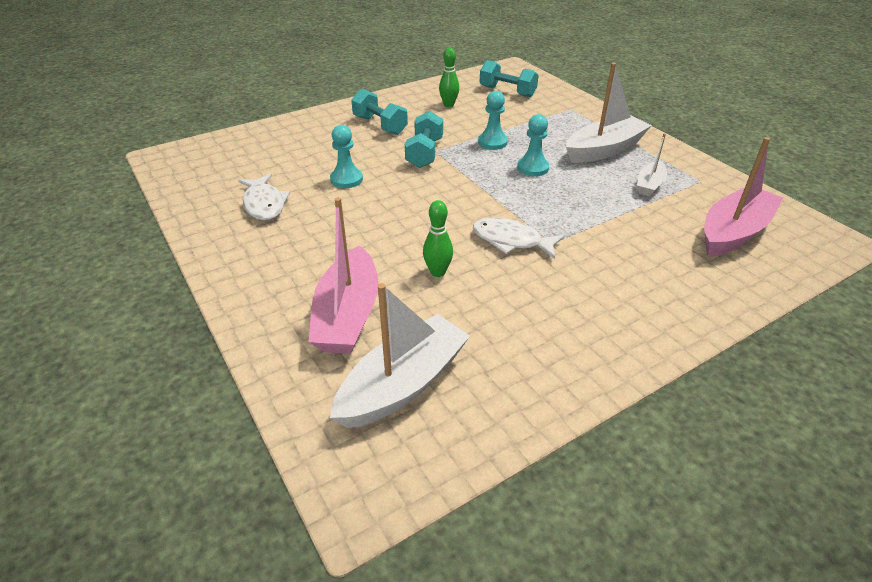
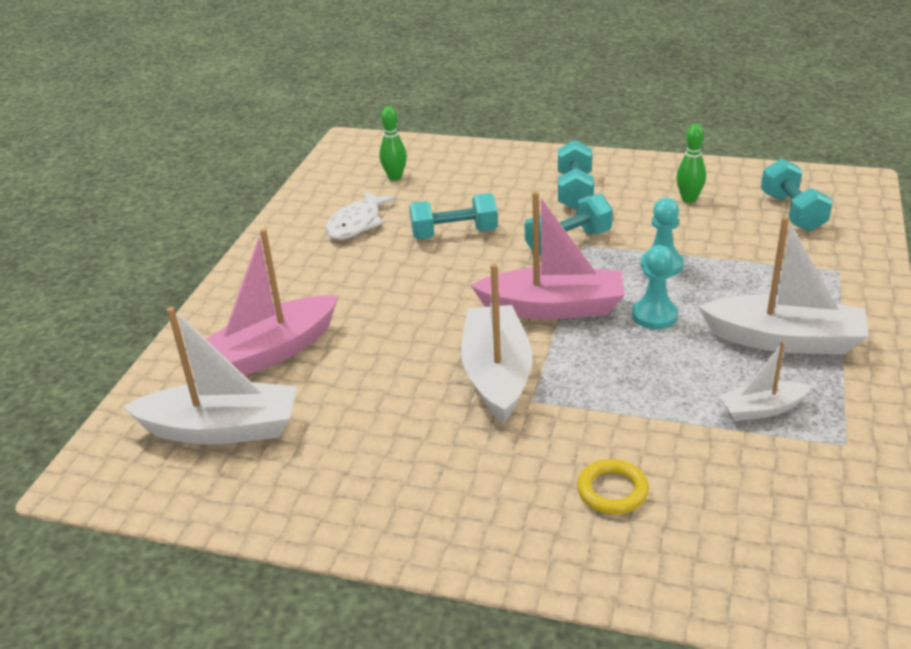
camera: 50 degrees right, 5 degrees down
turquoise pawn [330,125,363,188] -> turquoise dumbbell [409,193,498,239]
green bowling pin [423,200,453,277] -> green bowling pin moved to [379,106,407,181]
white fish [473,218,565,259] -> white boat [461,263,532,423]
pink boat [704,137,783,257] -> pink boat moved to [470,191,625,320]
none -> yellow ring [577,459,649,514]

